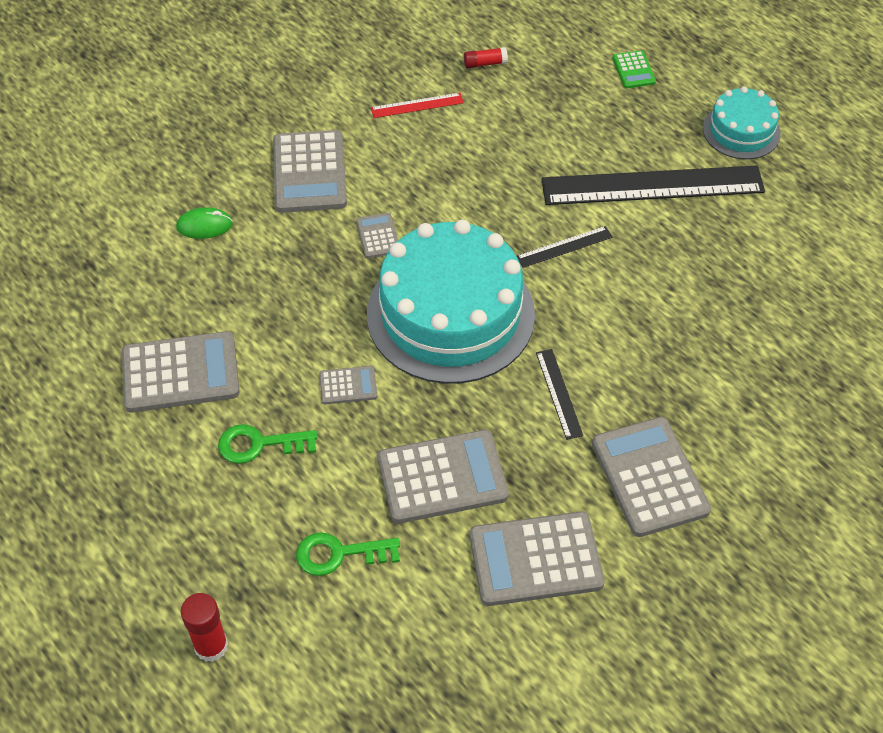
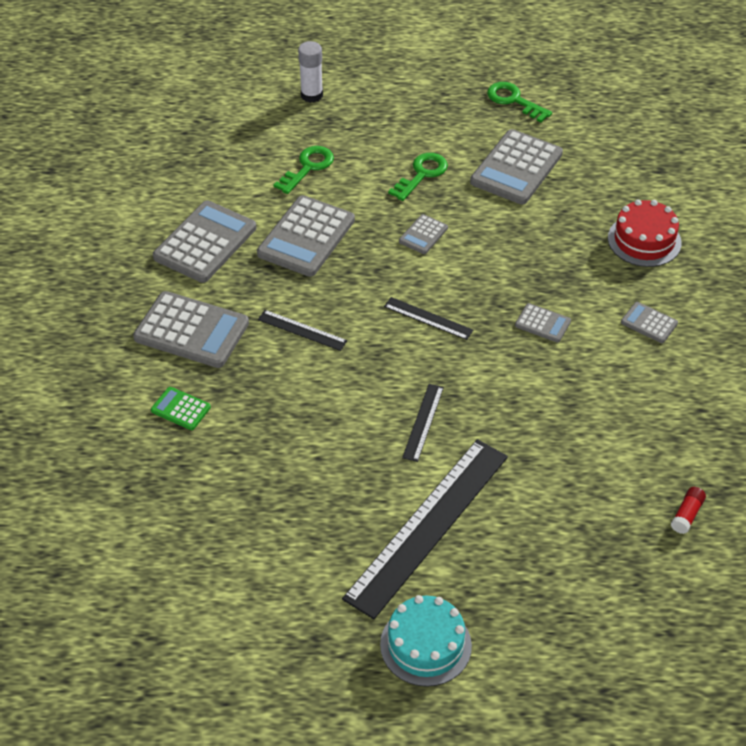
camera: 130 degrees right, 5 degrees down
green mouse [176,207,233,239] -> red cake [608,200,682,267]
red glue stick [181,593,228,662] -> white glue stick [298,41,323,103]
grey calculator [273,130,347,213] -> grey calculator [621,302,678,343], size x0.49
turquoise cake [367,220,535,384] -> black ruler [384,297,473,340]
red ruler [371,93,464,118] -> none
green calculator [613,50,656,88] -> green calculator moved to [151,387,211,430]
none -> green key [487,82,552,122]

